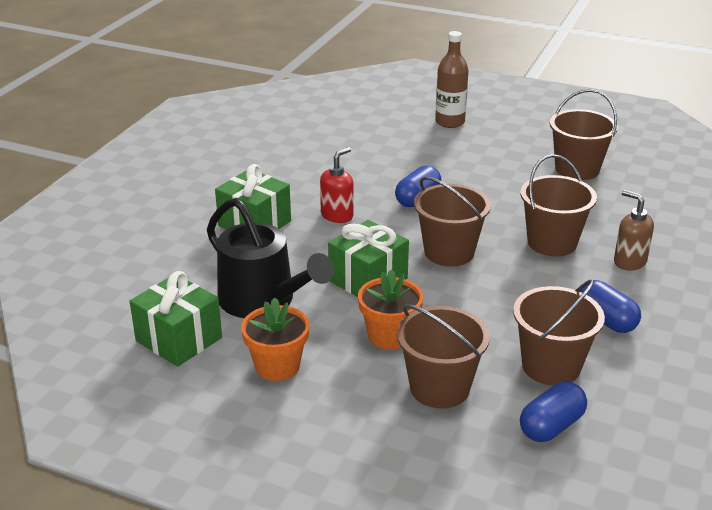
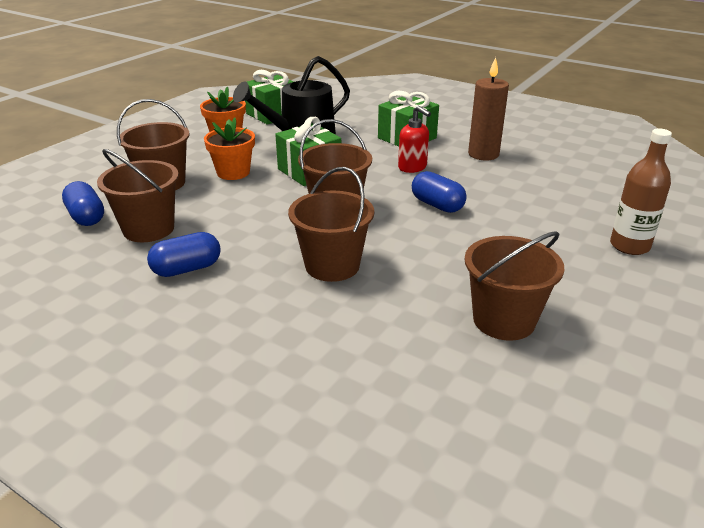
camera: 100 degrees right, 0 degrees up
brown soap dispenser [614,190,654,271] -> none
none -> brown candle [468,57,509,160]

